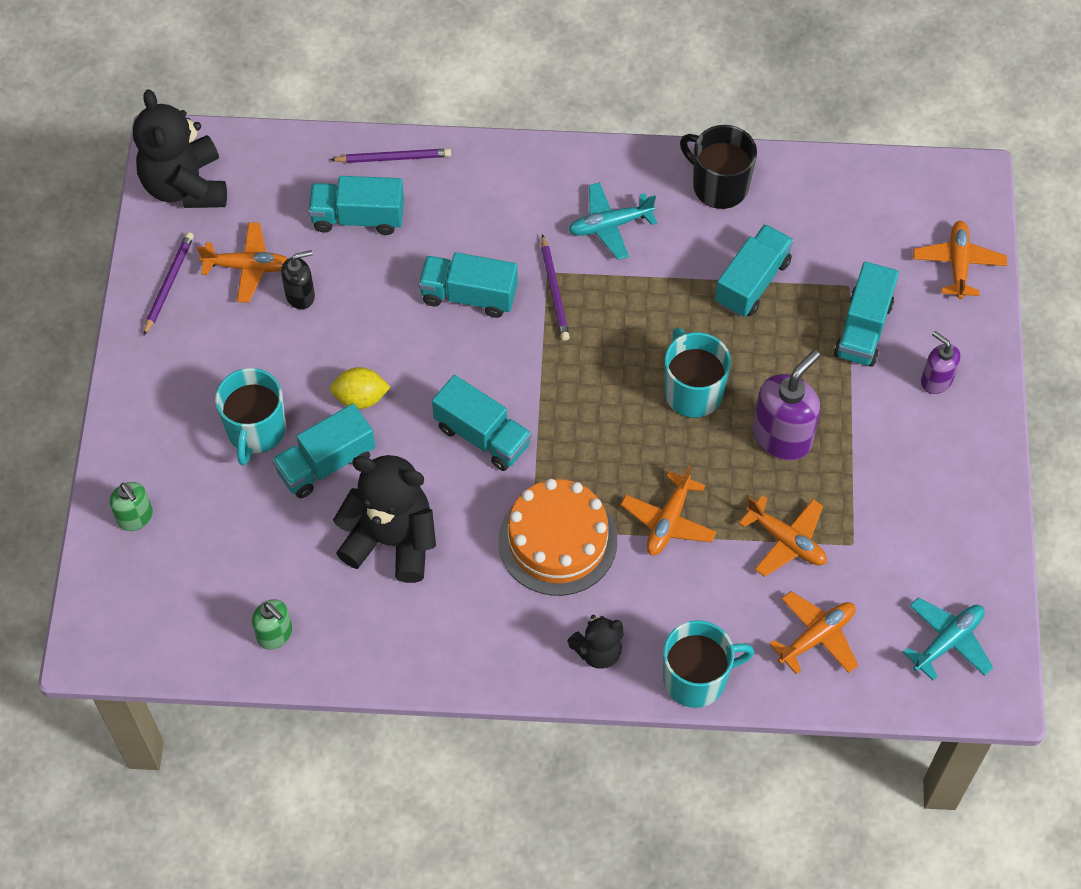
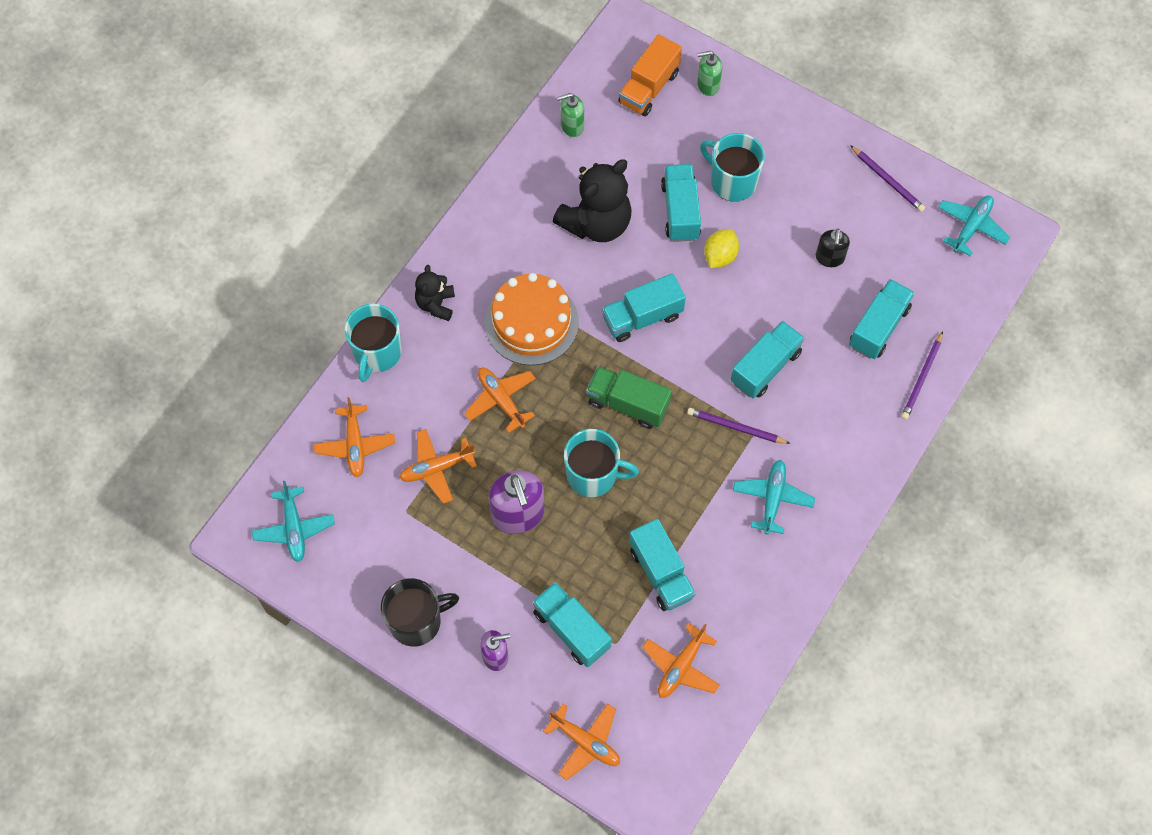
camera: 120 degrees right, 5 degrees up
black teddy bear [133,89,227,208] -> turquoise plane [938,195,1010,256]
orange plane [197,222,288,303] -> orange plane moved to [642,623,720,698]
black mug [680,125,757,209] -> black mug moved to [381,578,459,647]
none -> green truck [586,366,672,429]
none -> orange truck [618,34,682,116]

